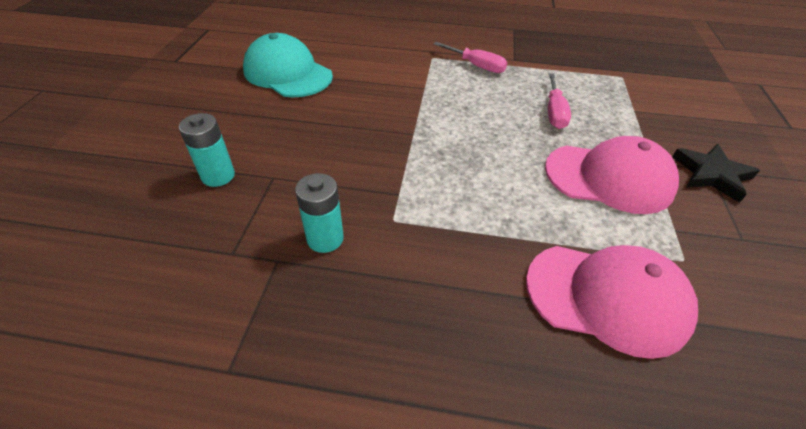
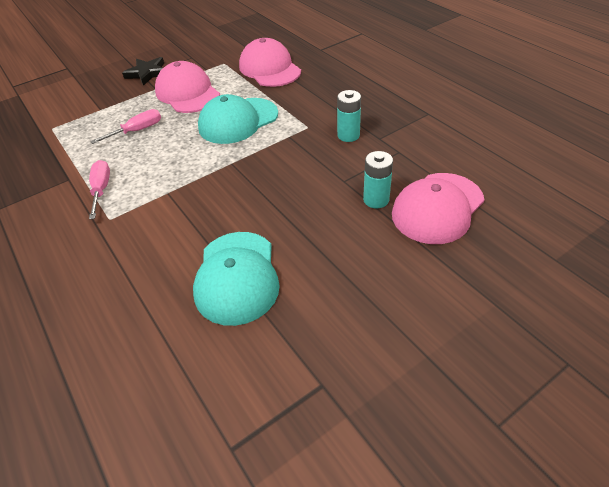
camera: 130 degrees left, 0 degrees up
none -> turquoise cap [198,94,278,144]
none -> pink cap [392,173,485,244]

